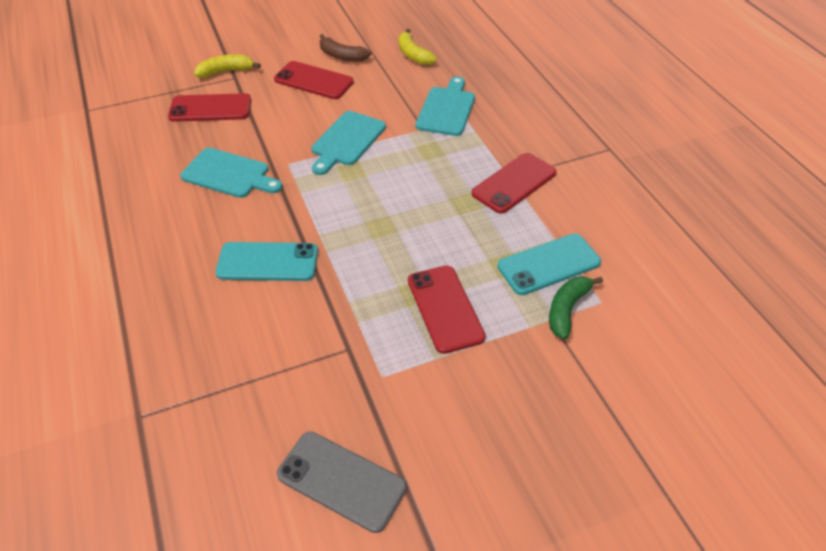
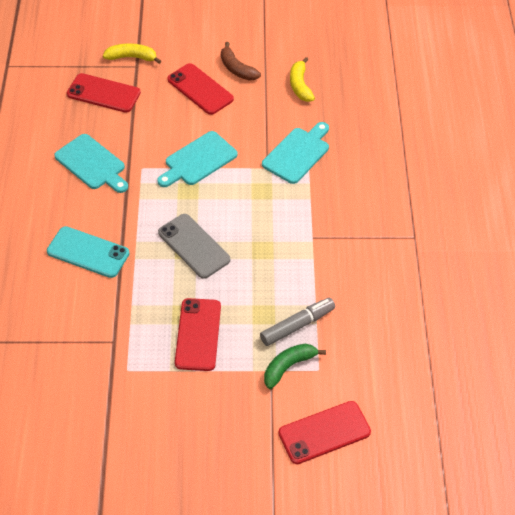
camera: 20 degrees right, 5 degrees up
grey phone [277,432,407,533] -> grey phone moved to [158,214,230,279]
red phone [472,153,556,214] -> red phone moved to [278,401,371,464]
turquoise phone [497,233,601,295] -> grey marker [260,297,335,346]

